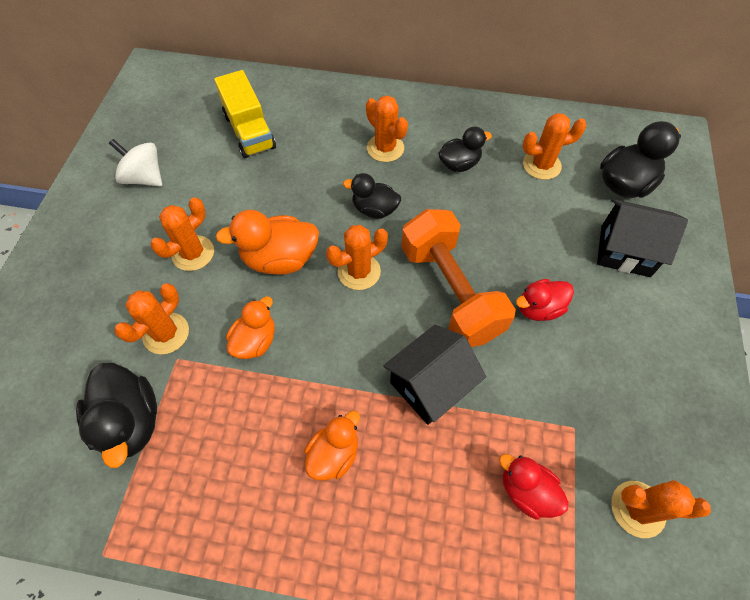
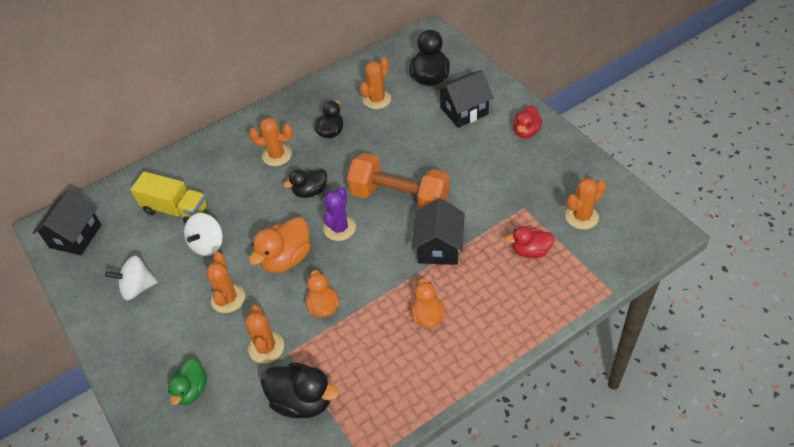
camera: 40 degrees left, 10 degrees down
orange cactus [326,225,388,290] -> purple cactus [323,187,356,241]
red duck [516,279,574,321] -> red duck moved to [513,105,542,139]
none -> black house [33,190,101,255]
none -> green duck [168,358,207,405]
none -> white spinning top [184,213,223,256]

